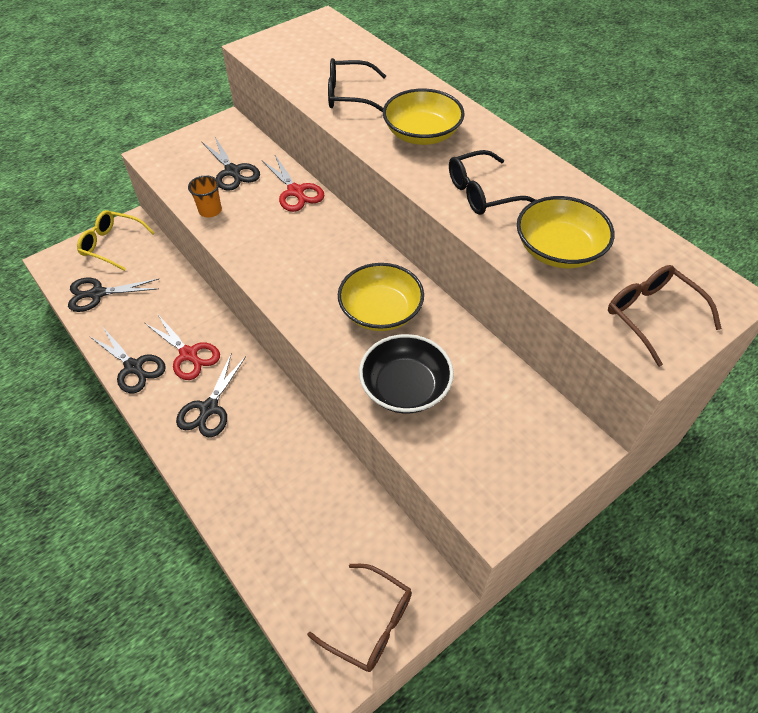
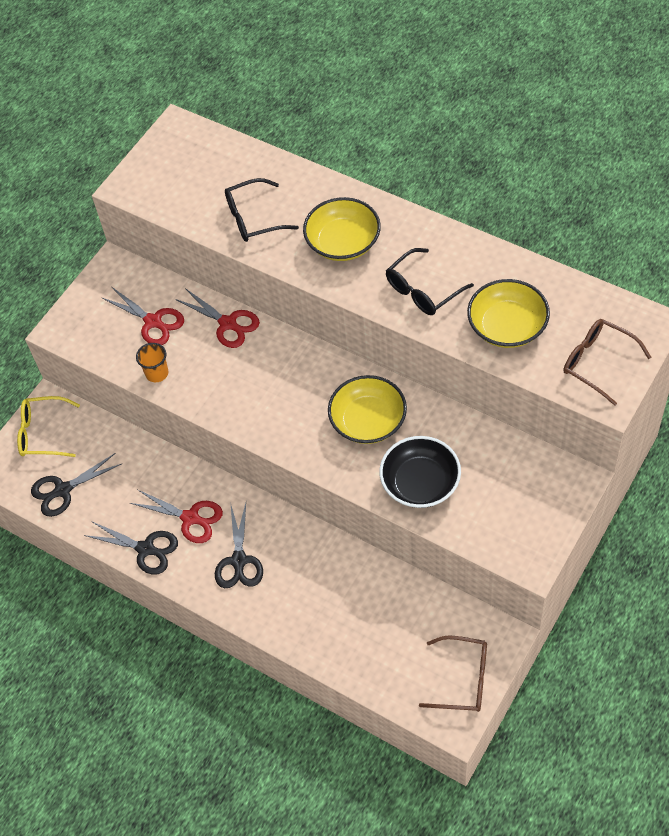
camera: 15 degrees left, 5 degrees up
black scissors [202,137,260,191] -> red scissors [101,287,184,345]

